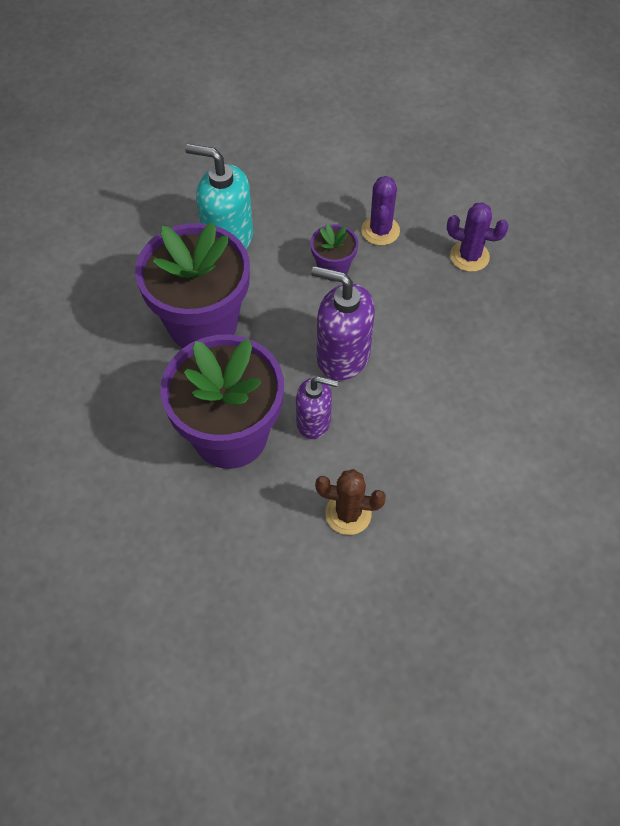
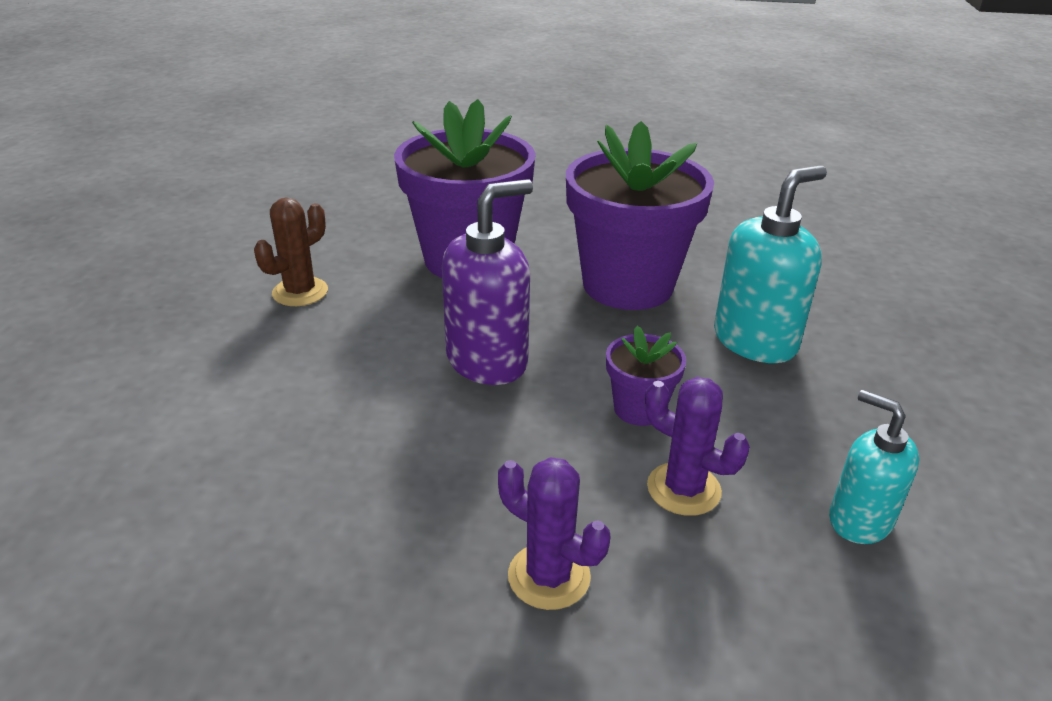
camera: 120 degrees right, 25 degrees down
purple soap dispenser [296,376,338,439] -> none
purple cactus [447,203,509,272] -> purple cactus turned 75 degrees clockwise [498,457,611,610]
none -> turquoise soap dispenser [829,390,919,544]

